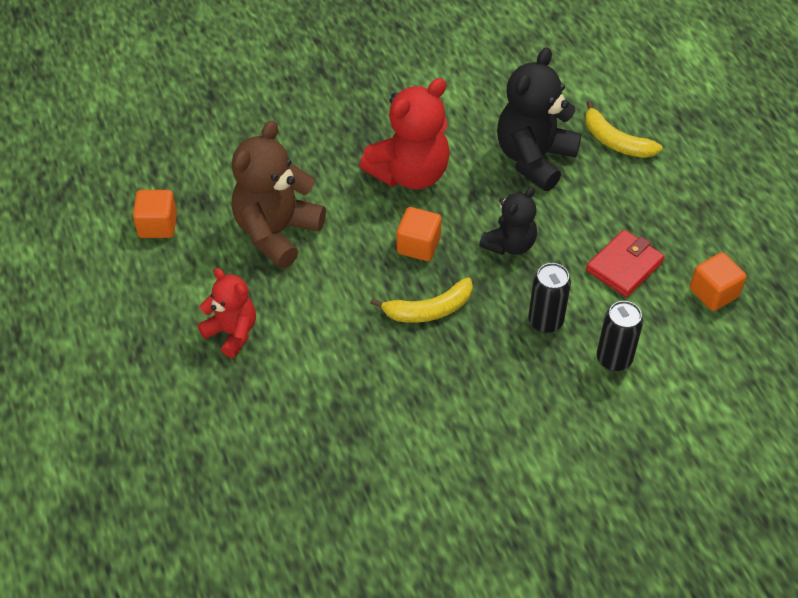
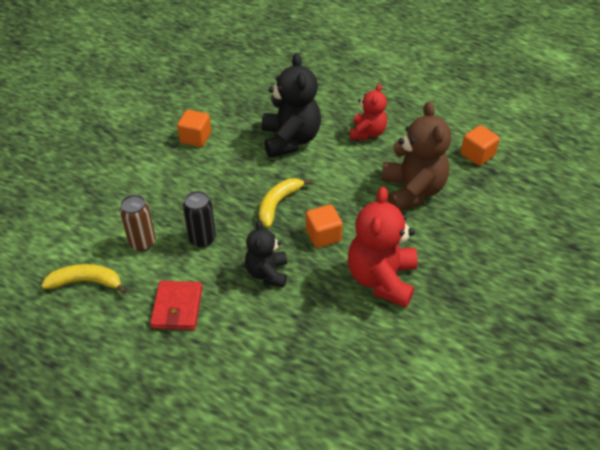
camera: 140 degrees right, 5 degrees down
red teddy bear [198,268,256,358] -> red teddy bear turned 75 degrees counterclockwise [350,84,387,140]
black teddy bear [497,47,582,191] -> black teddy bear moved to [262,53,321,158]
yellow banana [585,100,662,158] -> yellow banana moved to [41,264,127,294]
black can [597,301,643,371] -> brown can [120,194,156,251]
orange cube [690,252,746,311] -> orange cube moved to [177,110,211,147]

